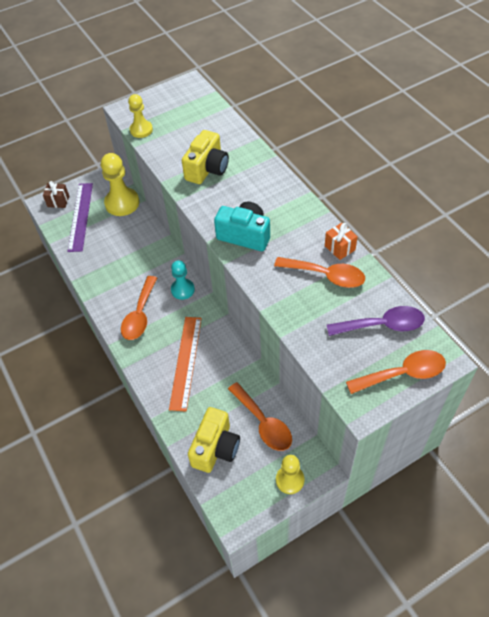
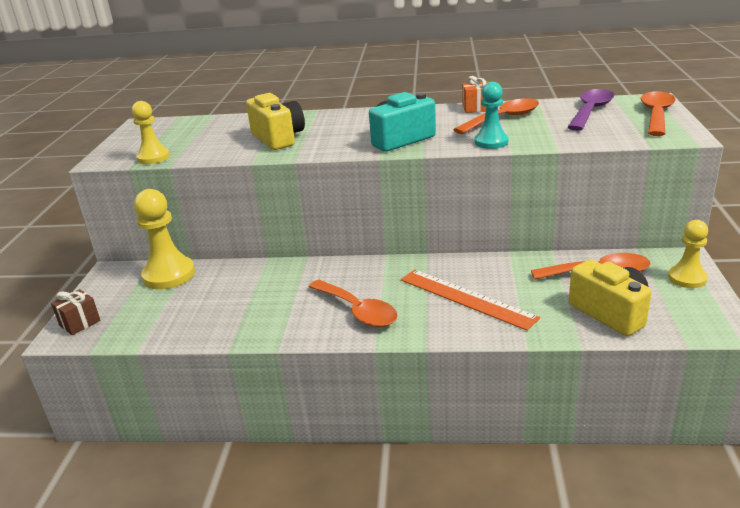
camera: 55 degrees left, 25 degrees down
purple ruler [67,183,93,252] -> none
turquoise pawn [171,260,195,300] -> turquoise pawn moved to [475,82,509,149]

